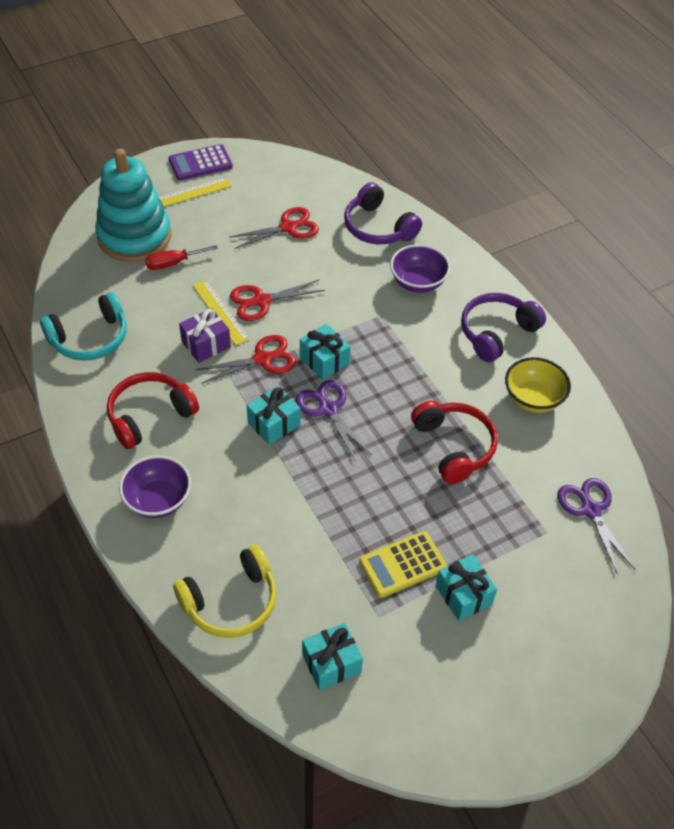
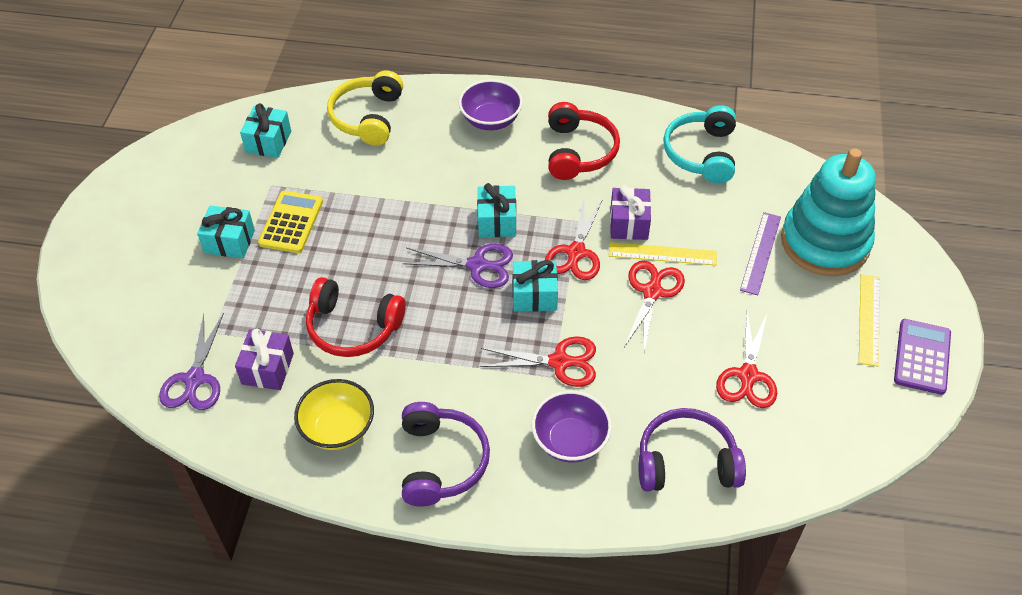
camera: 130 degrees right, 0 degrees up
red screwdriver [145,245,218,270] -> purple ruler [740,212,781,295]
purple scissors [557,478,635,574] -> purple scissors turned 75 degrees clockwise [159,313,224,410]
none -> purple gift [235,328,294,390]
none -> red scissors [480,336,596,387]

